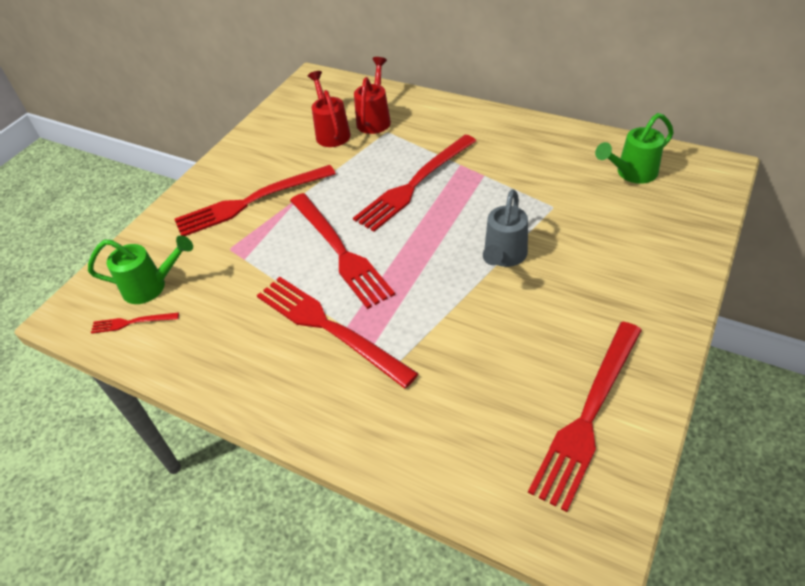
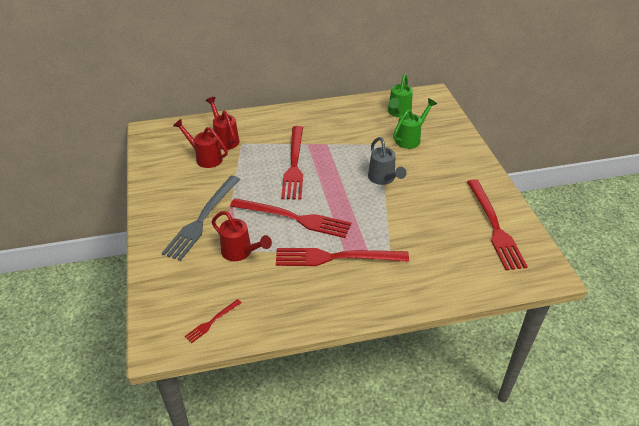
camera: 45 degrees left, 5 degrees down
green watering can [88,235,193,304] -> green watering can moved to [393,98,437,149]
red fork [174,165,336,236] -> grey fork [162,176,240,261]
none -> red watering can [212,211,272,261]

